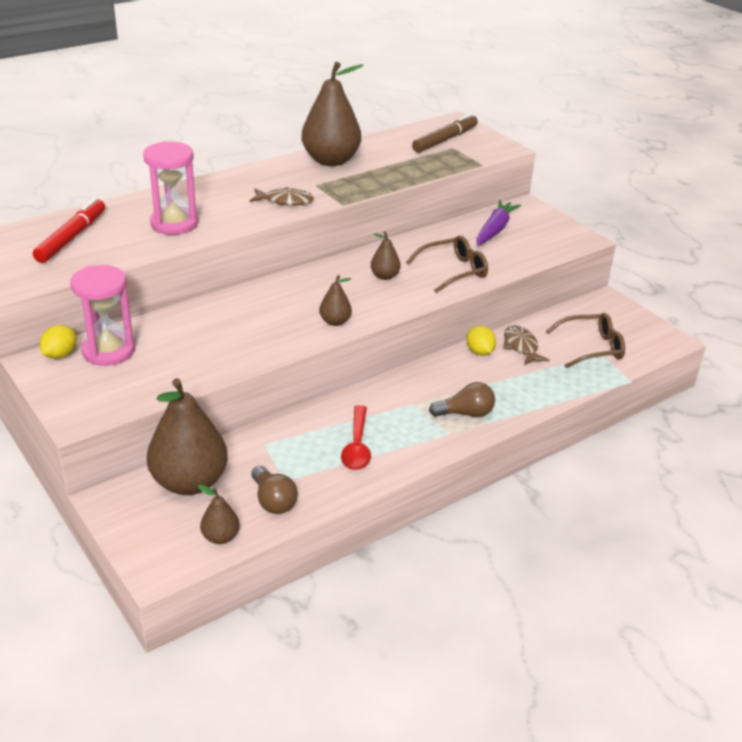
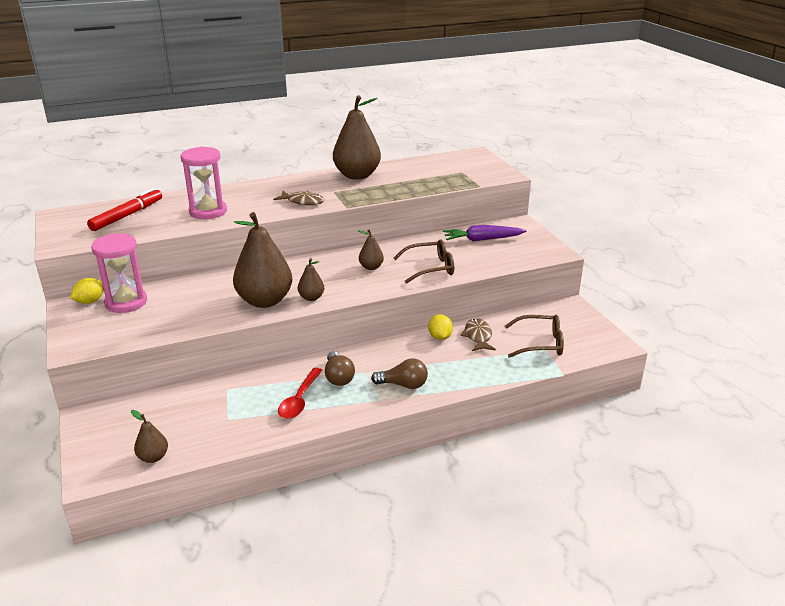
camera: 15 degrees right, 5 degrees down
brown pear [147,378,228,495] -> brown pear moved to [233,212,292,308]
brown light bulb [251,466,298,514] -> brown light bulb moved to [325,351,355,386]
brown marker [412,113,478,153] -> none
purple carrot [476,200,521,245] -> purple carrot turned 135 degrees counterclockwise [443,225,527,241]

